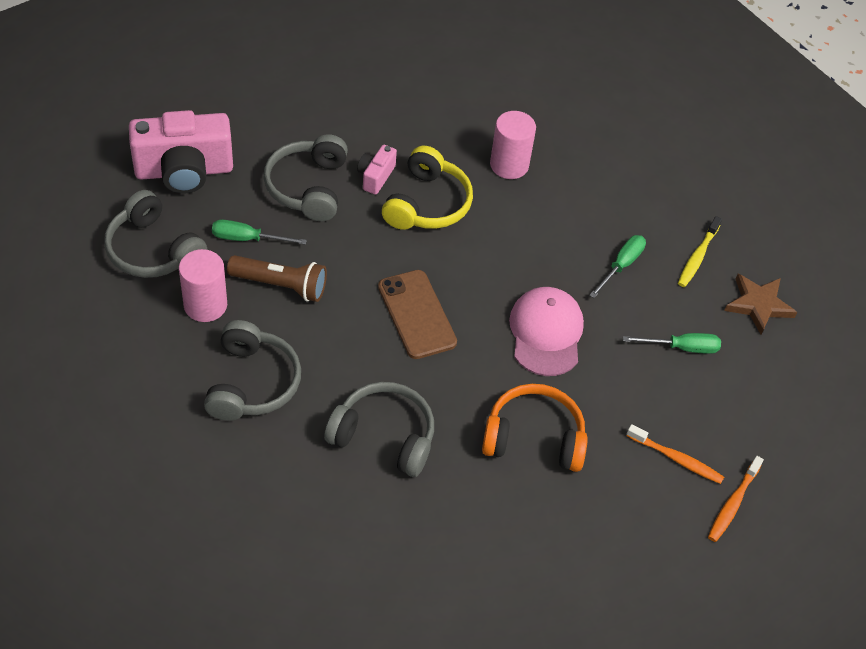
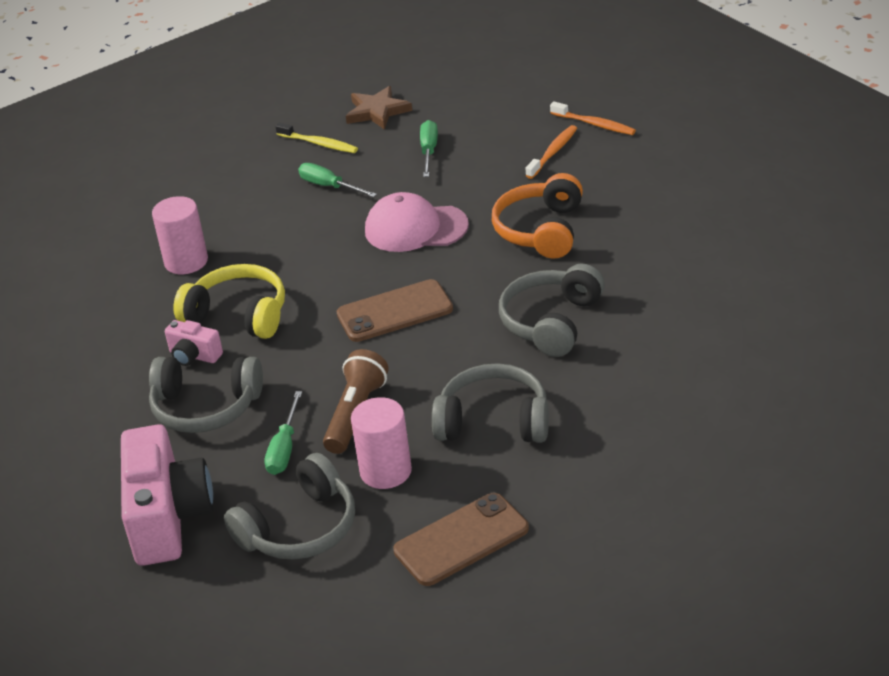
camera: 80 degrees left, 15 degrees down
none -> brown phone [393,493,529,586]

